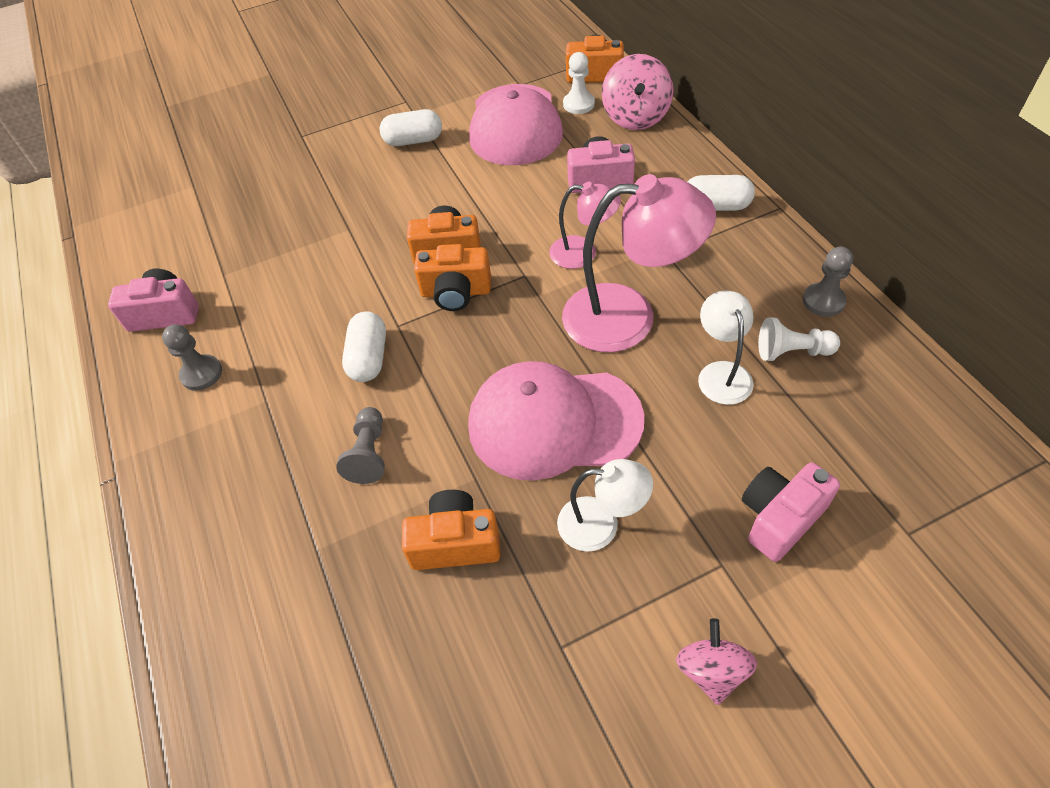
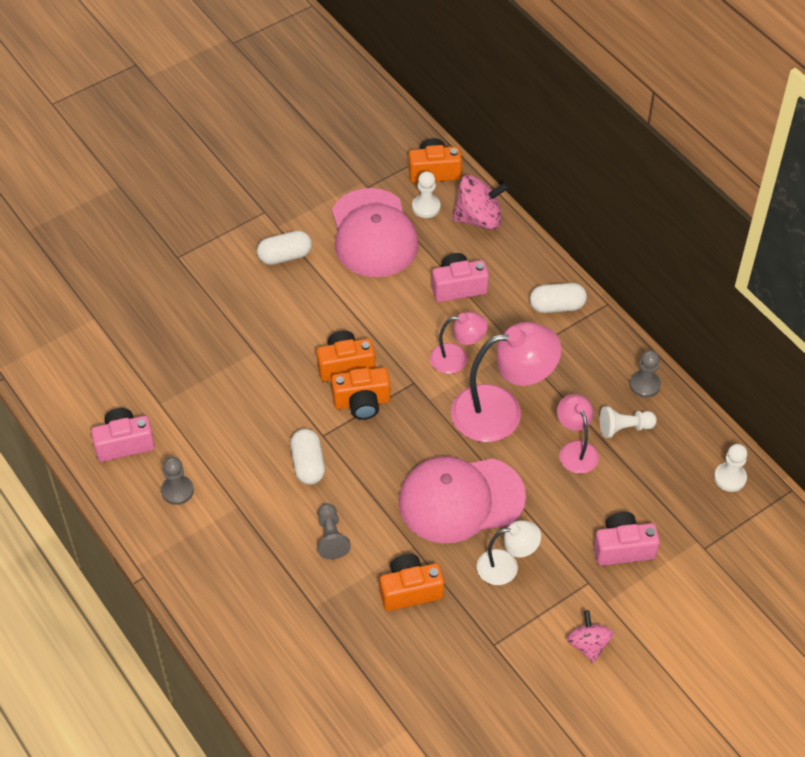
camera: 15 degrees left, 0 degrees up
pink spinning top [602,54,674,130] -> pink spinning top turned 90 degrees counterclockwise [452,175,509,230]
white lamp [698,291,754,405] -> pink lamp [557,394,599,474]
pink camera [742,462,840,562] -> pink camera turned 45 degrees clockwise [594,512,660,566]
none -> white pawn [714,444,747,492]

